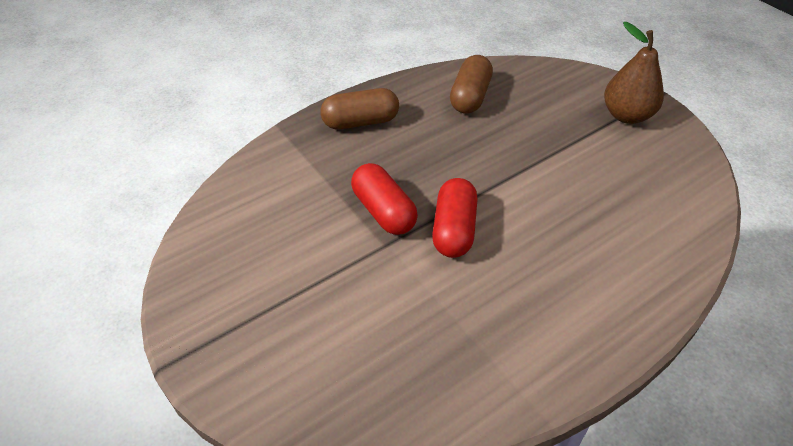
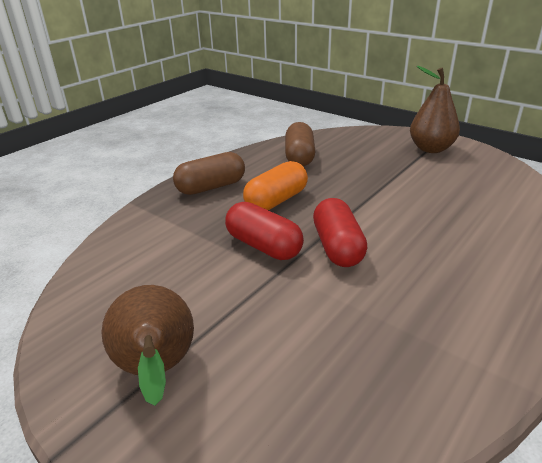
camera: 15 degrees left, 15 degrees down
none -> brown pear [101,285,194,406]
none -> orange capsule [243,161,308,210]

